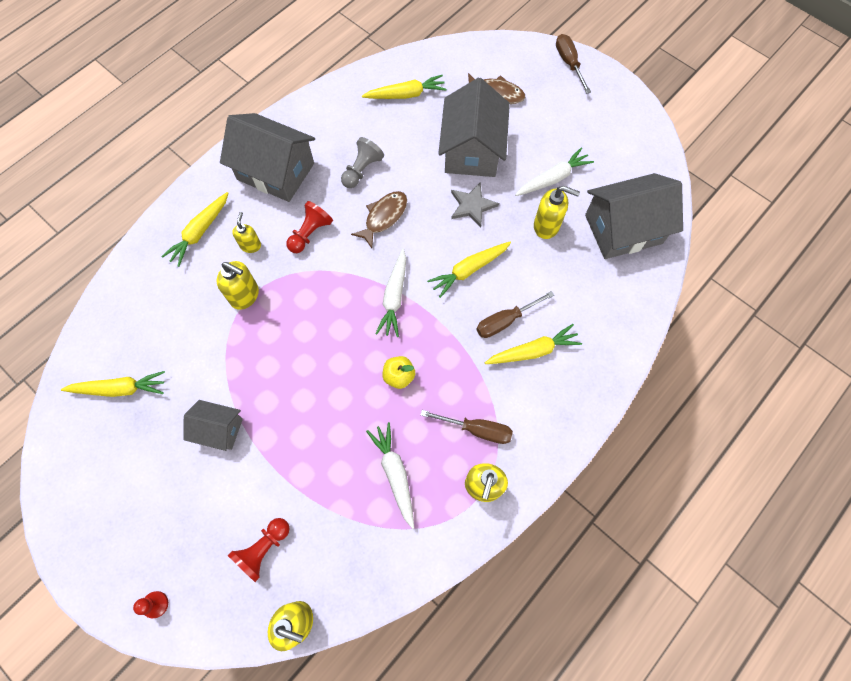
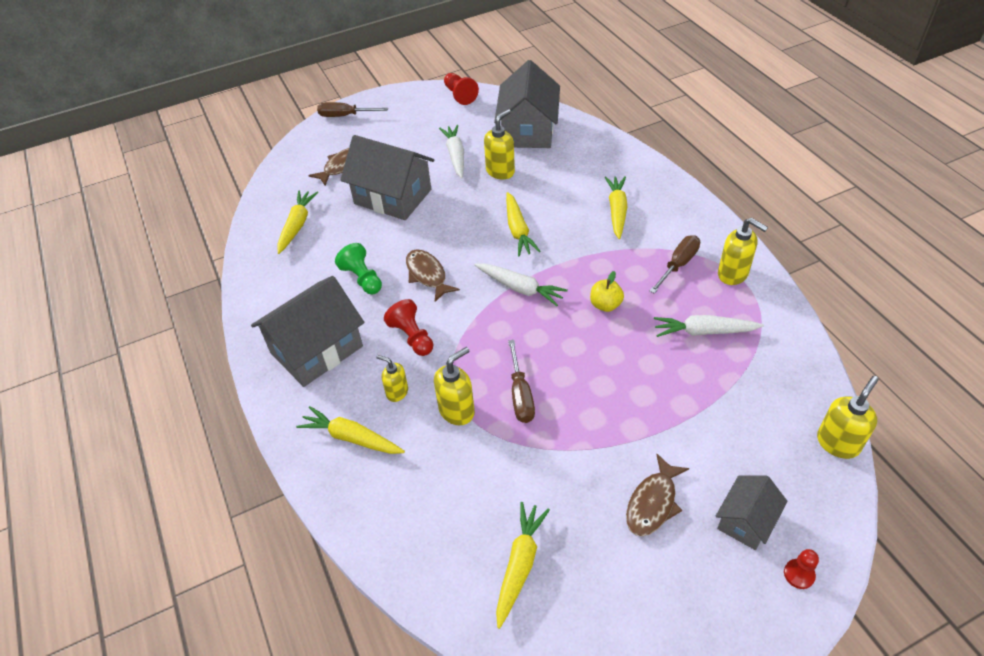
camera: 65 degrees left, 20 degrees down
yellow carrot [161,192,228,267] -> yellow carrot turned 150 degrees clockwise [296,406,405,454]
grey house [183,400,243,451] -> grey house moved to [715,475,787,550]
red pawn [228,518,290,582] -> red pawn moved to [444,73,479,105]
grey pawn [341,137,384,188] -> green pawn [335,243,382,294]
grey star [451,183,499,227] -> none
brown screwdriver [476,291,554,338] -> brown screwdriver moved to [508,340,535,423]
none -> brown fish [626,454,689,536]

